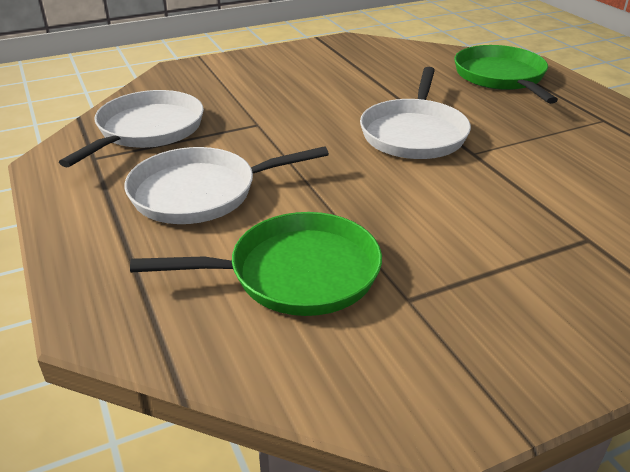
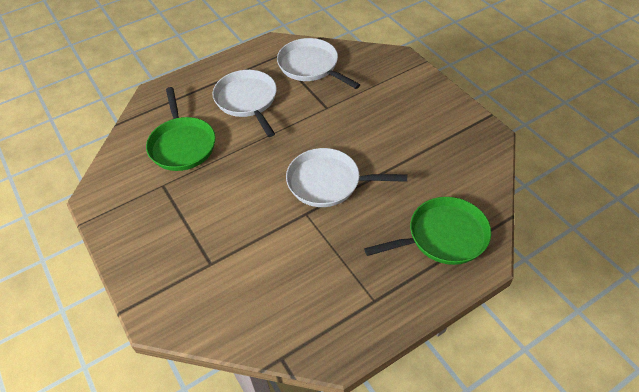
camera: 85 degrees right, 15 degrees up
white pan [59,90,204,168] -> white pan turned 150 degrees counterclockwise [277,38,360,89]

